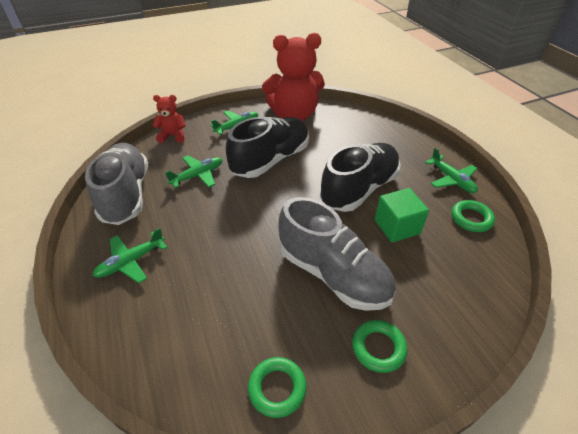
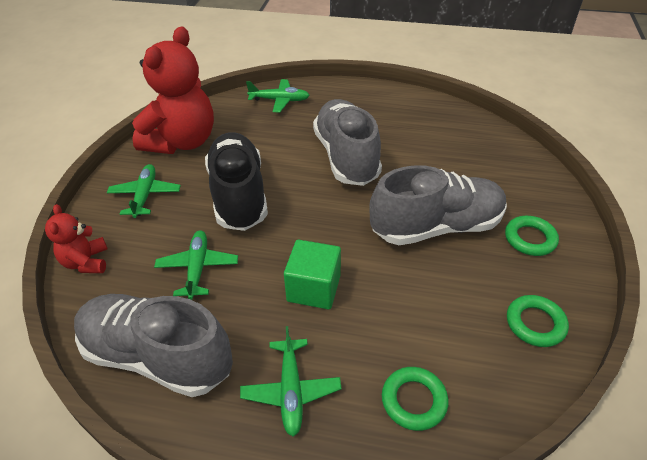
camera: 55 degrees left, 0 degrees up
red teddy bear [152,95,186,143] -> red teddy bear turned 45 degrees counterclockwise [45,204,108,273]
black shoe [320,143,400,212] -> grey shoe [313,99,382,186]
green cube [375,188,429,243] -> green cube moved to [284,240,341,309]
green plane [425,147,478,193] -> green plane moved to [246,79,310,112]
green ring [451,200,495,232] -> green ring moved to [382,367,449,431]

